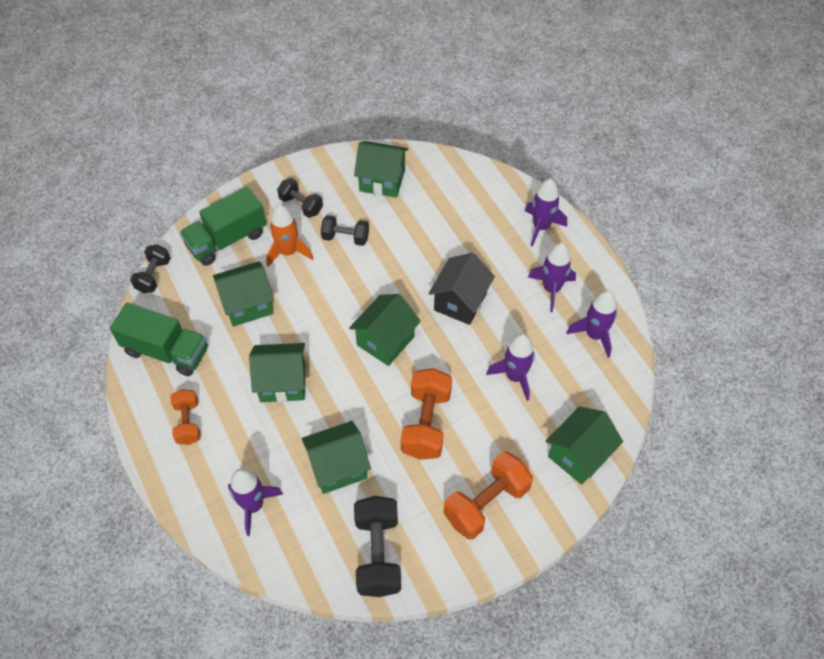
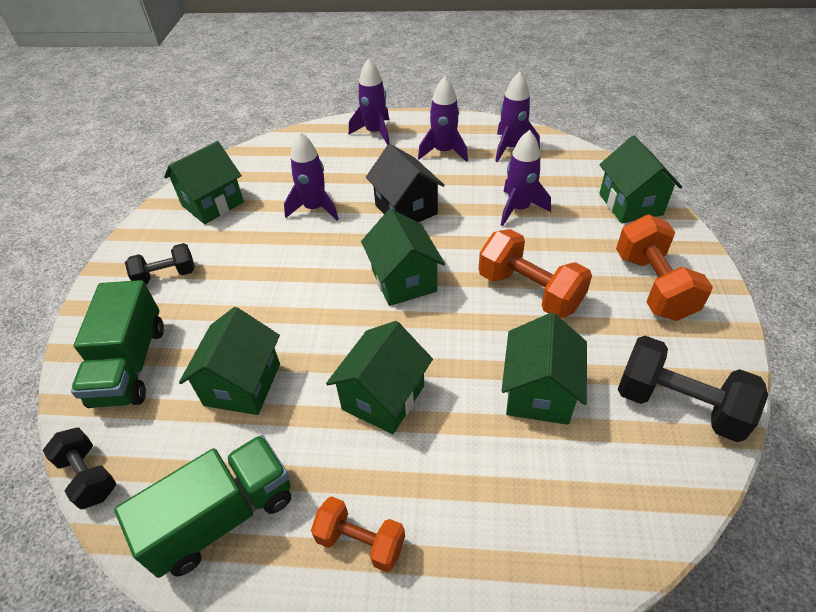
camera: 55 degrees left, 10 degrees down
purple rocket [228,468,283,536] -> purple rocket moved to [284,131,339,221]
orange rocket [266,204,314,267] -> none
black dumbbell [321,215,369,246] -> none

